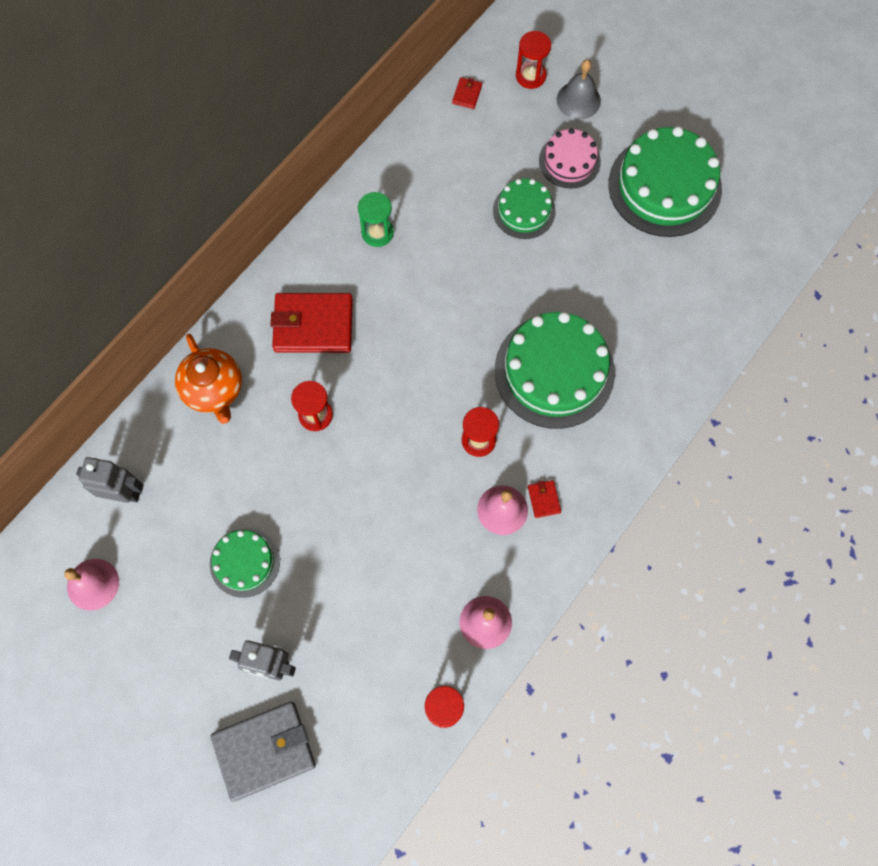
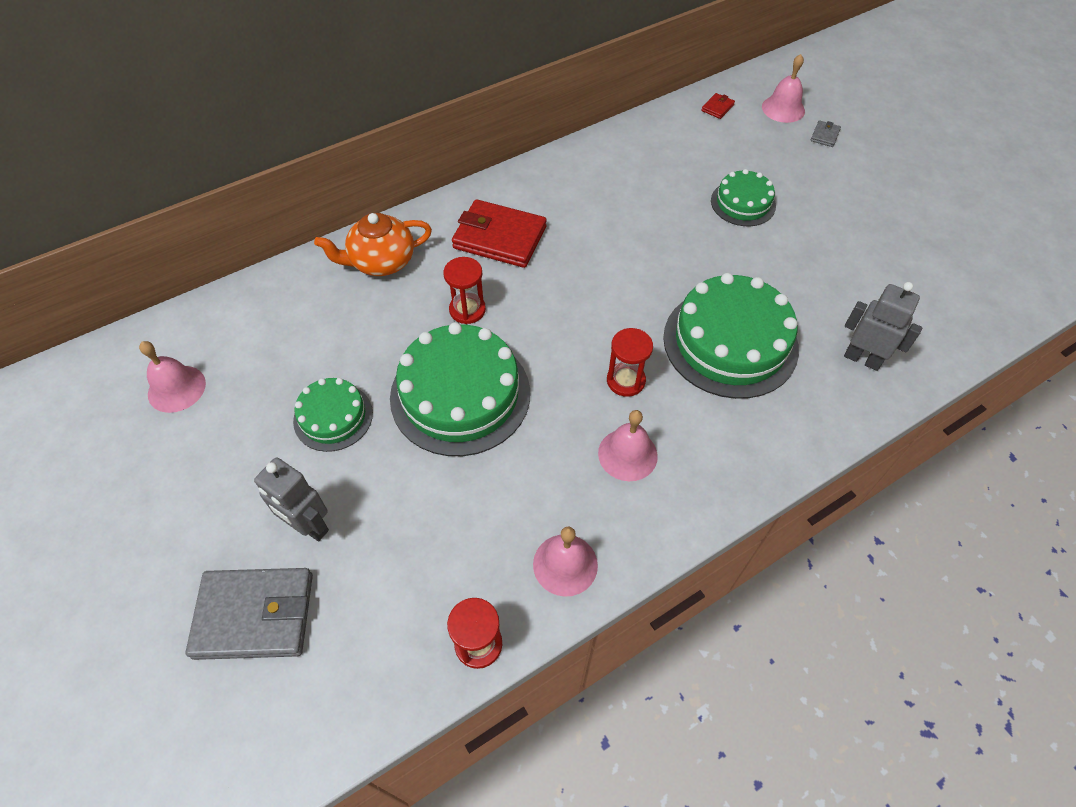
camera: 20 degrees right, 15 degrees down
grey robot [76,457,144,503] -> grey robot moved to [844,282,922,371]
orange teapot [175,334,242,424] -> orange teapot turned 75 degrees clockwise [314,213,432,276]
green hourglass [358,192,394,247] -> none
red hourglass [516,31,551,89] -> pink bell [762,54,805,123]
red wallet [528,480,561,518] -> none
pink cake [539,128,601,189] -> none
grey bell [557,60,601,119] -> grey wallet [811,120,841,147]
green cake [608,126,722,237] -> green cake moved to [390,322,530,456]

